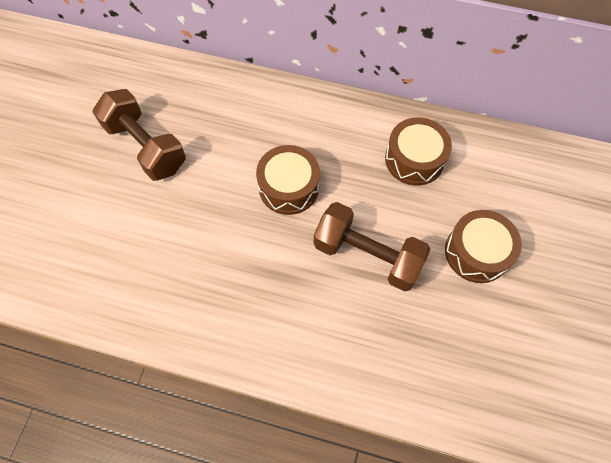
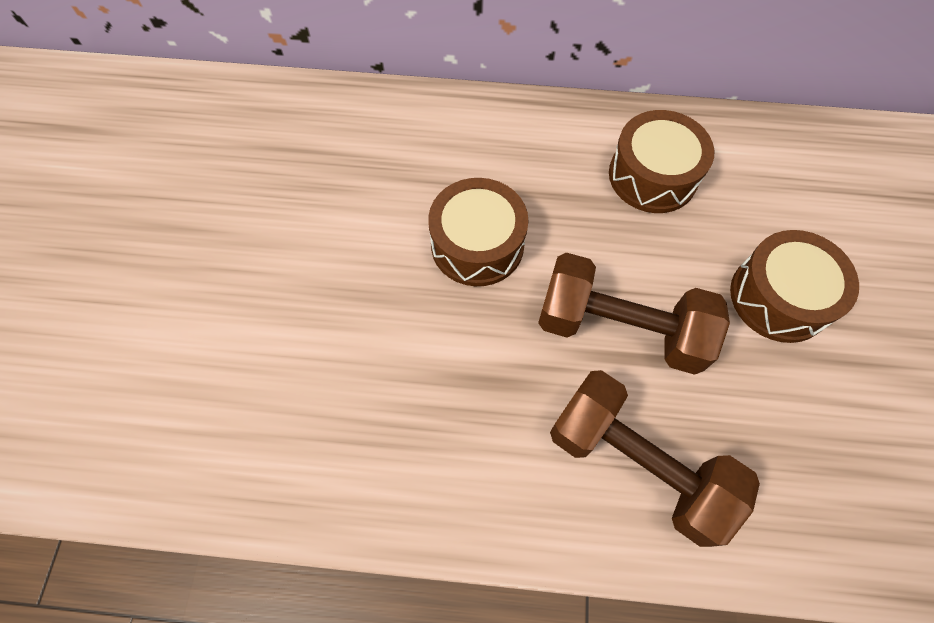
camera: 10 degrees left, 0 degrees up
brown dumbbell [92,89,186,181] -> brown dumbbell moved to [550,370,760,547]

